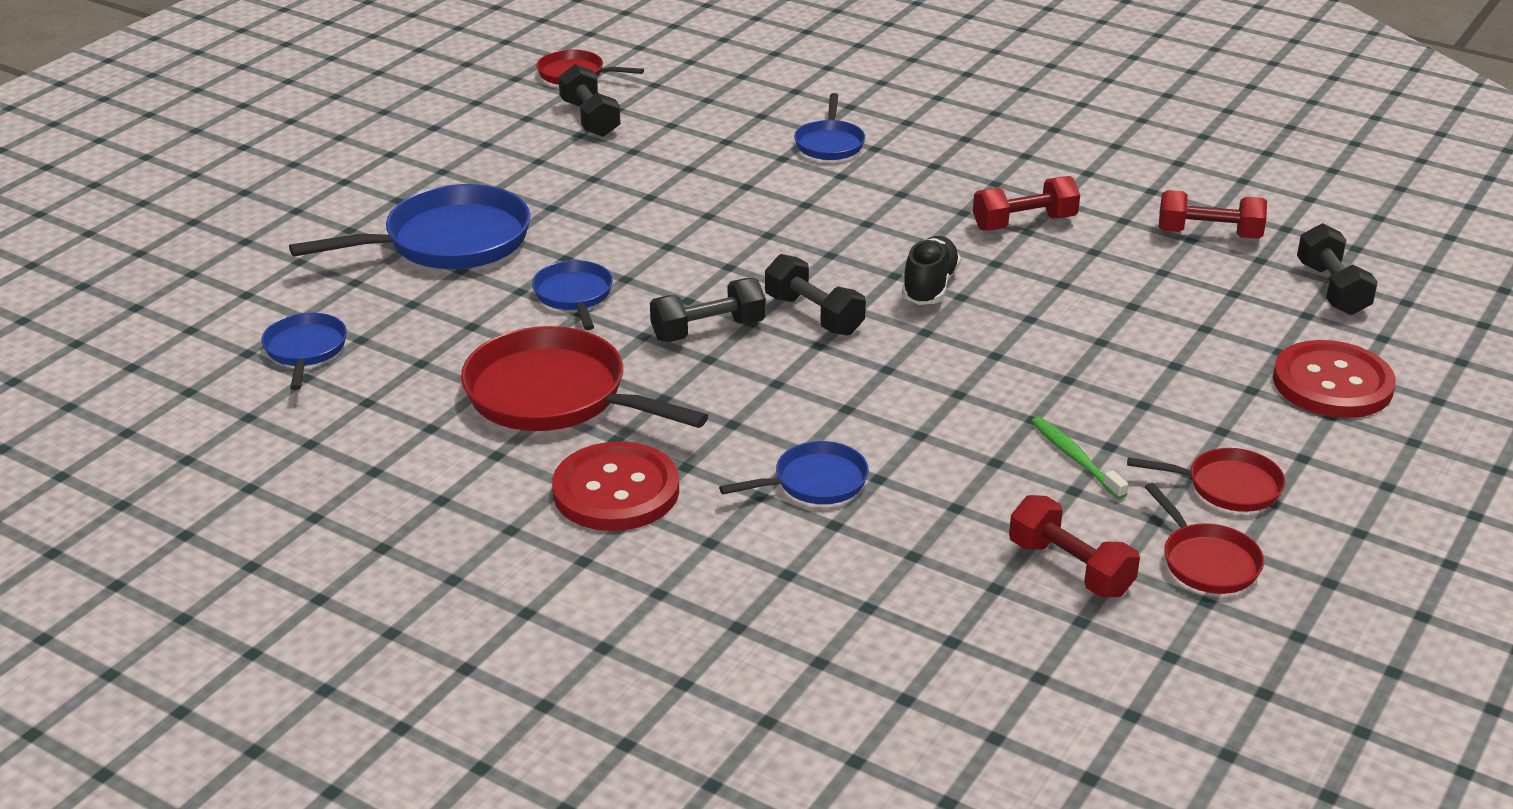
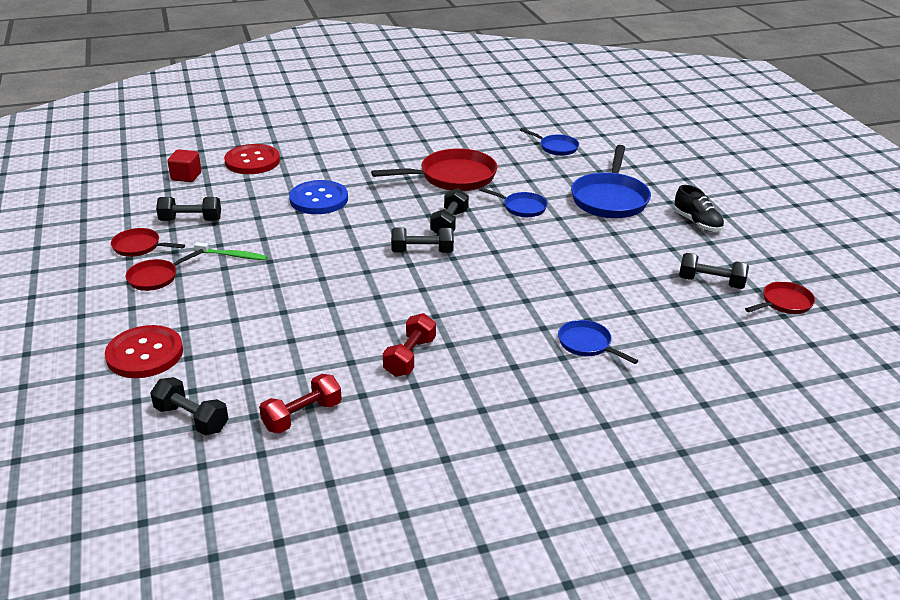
camera: 130 degrees right, 0 degrees up
red button [552,441,679,531] -> red button moved to [224,144,280,174]
blue pan [719,441,869,504] -> blue button [289,180,348,214]
black shoe [902,236,961,305] -> black shoe moved to [674,185,724,232]
red dumbbell [1009,495,1140,597] -> black dumbbell [156,197,221,221]
none -> red cube [167,149,201,182]

